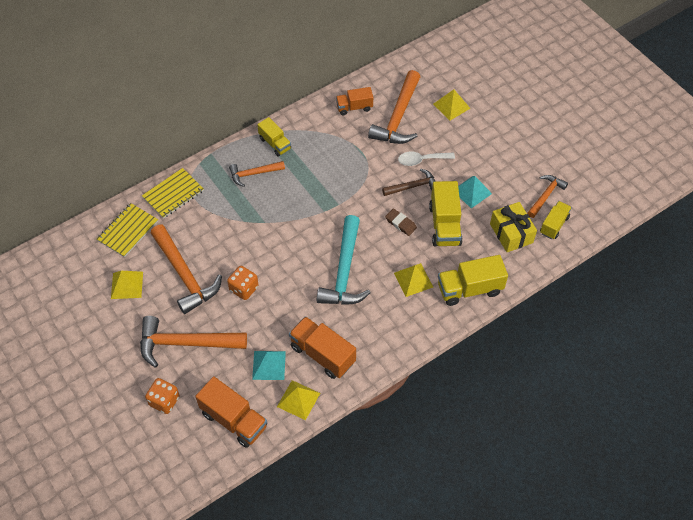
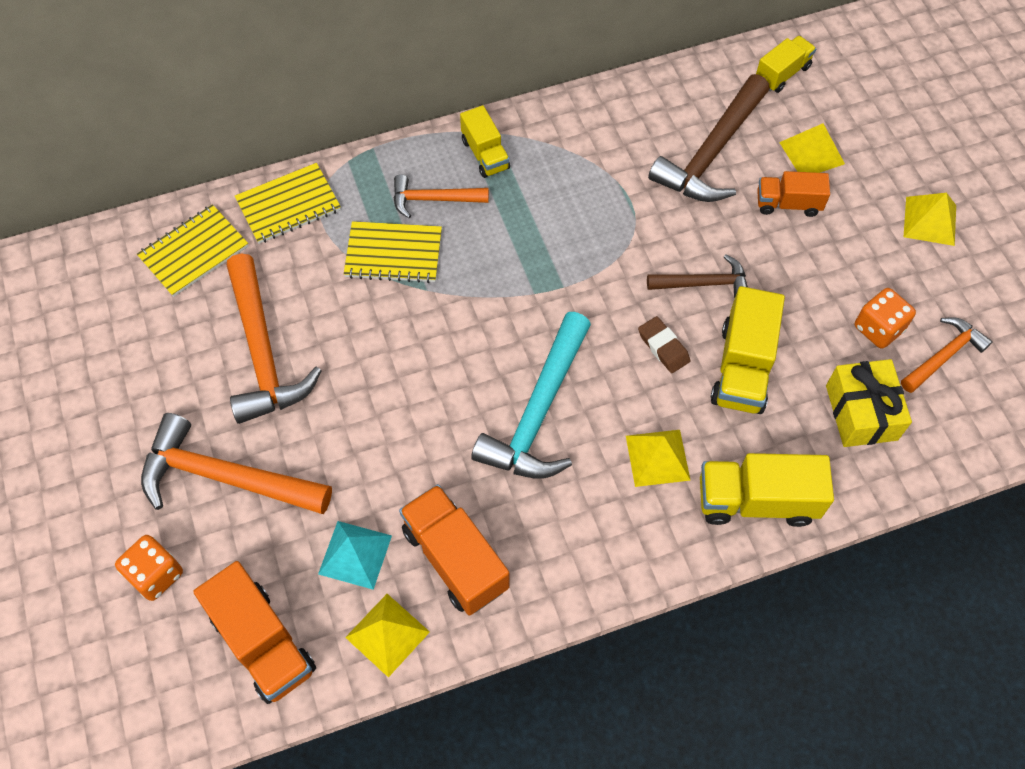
camera: 15 degrees right, 5 degrees up
yellow pyramid [111,271,143,299] -> yellow pyramid moved to [904,193,956,246]
orange dice [227,266,259,300] -> orange dice moved to [855,288,916,349]
orange truck [336,87,373,115] -> orange truck moved to [757,171,830,217]
orange hammer [368,70,420,144] -> brown hammer [648,74,770,202]
white spoon [398,152,455,166] -> none
turquoise pyramid [458,176,492,208] -> none
yellow truck [540,201,572,239] -> yellow truck moved to [756,36,816,93]
none -> yellow notebook [344,221,442,283]

